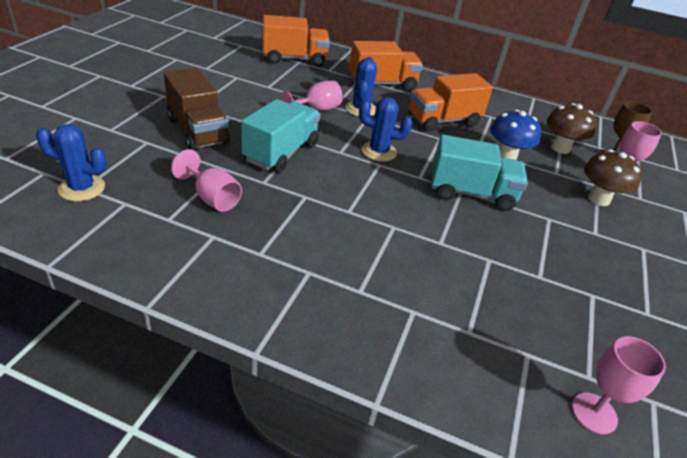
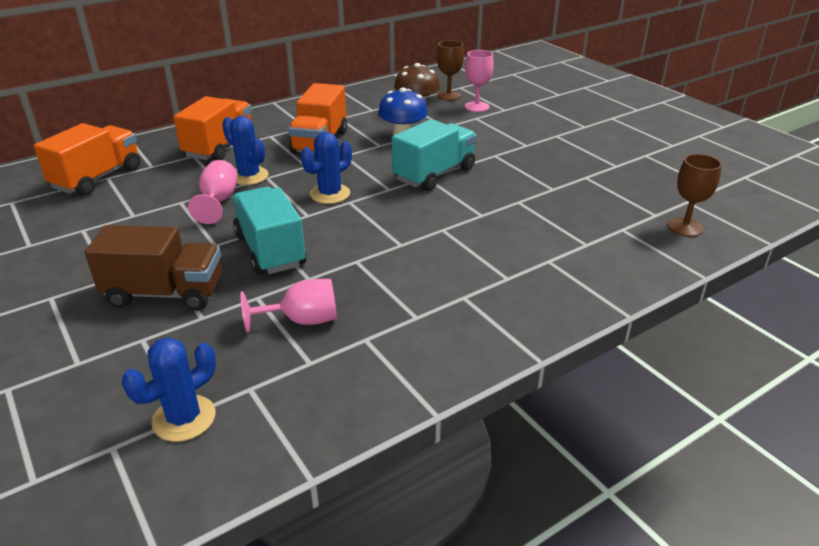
camera: 50 degrees left, 5 degrees down
pink goblet [572,336,666,434] -> brown goblet [668,154,722,237]
brown mushroom [584,149,642,206] -> none

